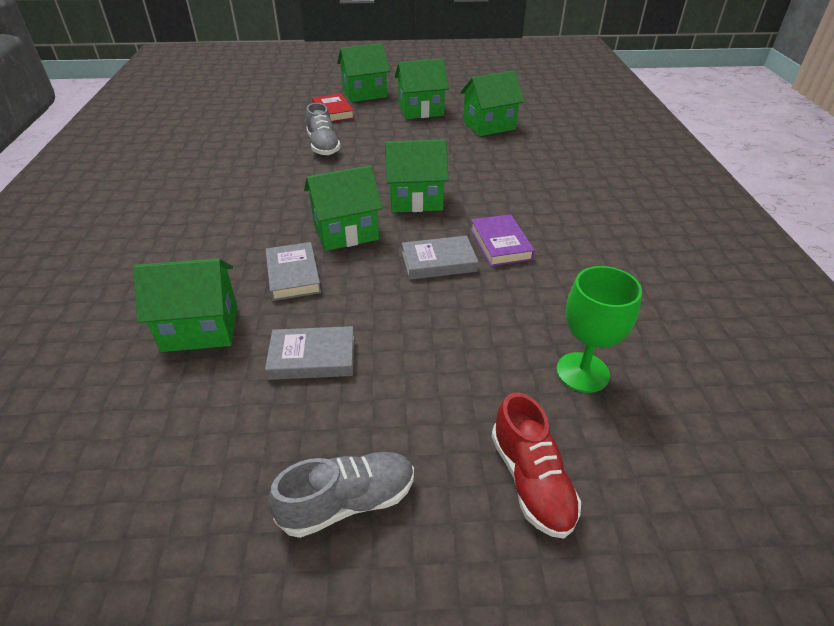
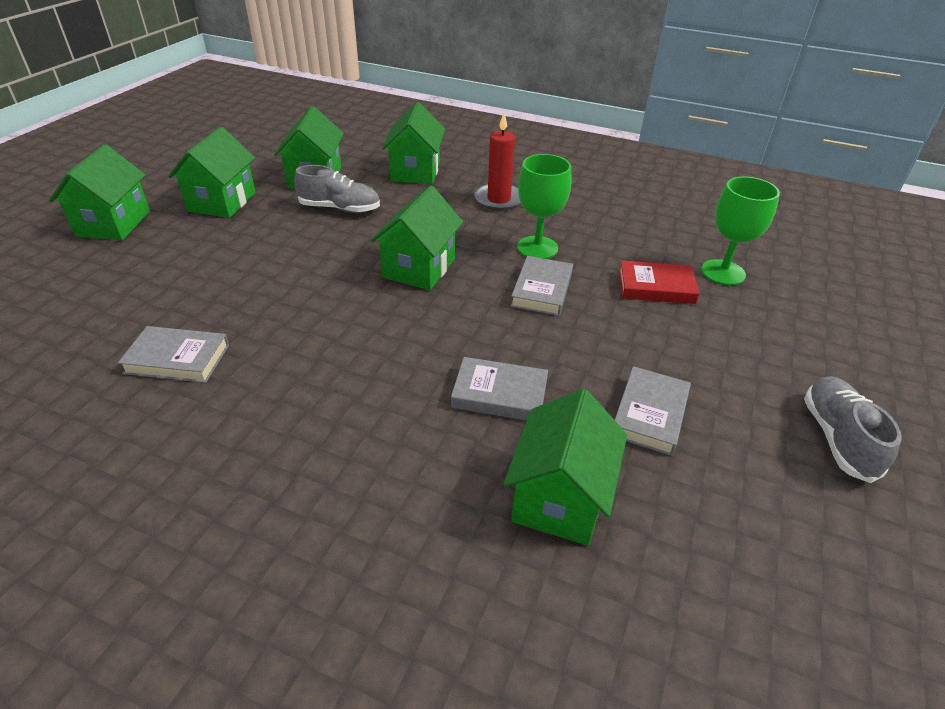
camera: 65 degrees left, 0 degrees up
green house [304,165,383,251] -> green house moved to [382,102,445,184]
grey shoe [306,103,341,155] -> grey shoe moved to [294,165,380,213]
red book [312,94,354,122] -> red book moved to [618,260,700,304]
purple book [471,214,535,266] -> green goblet [517,154,571,259]
red shoe [491,392,581,538] -> none
none -> grey book [118,326,229,383]
none -> red candle [474,113,521,211]

